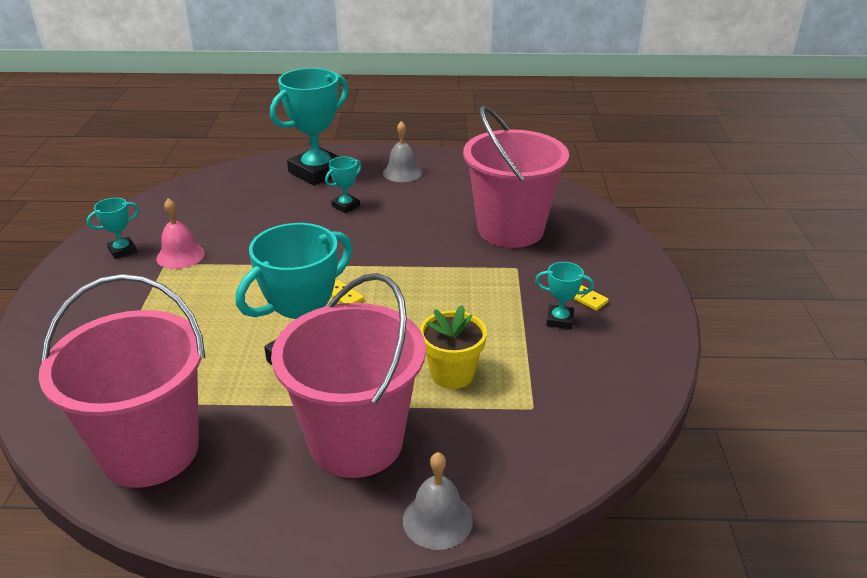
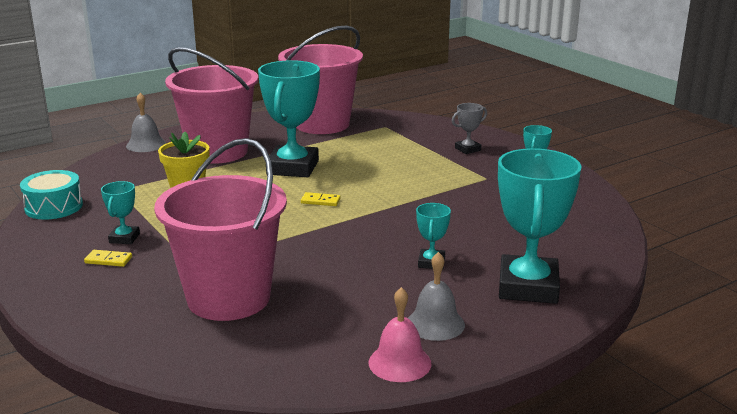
camera: 145 degrees right, 10 degrees down
pink bell [156,198,205,269] -> pink bell moved to [369,287,432,382]
turquoise trophy [535,262,594,329] -> turquoise trophy turned 60 degrees counterclockwise [101,181,140,244]
none -> turquoise drum [20,170,83,220]
none -> grey trophy [452,103,487,154]

